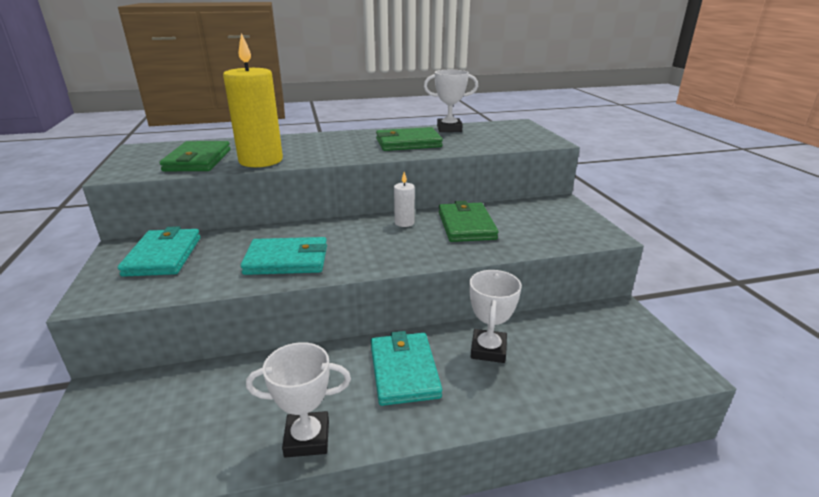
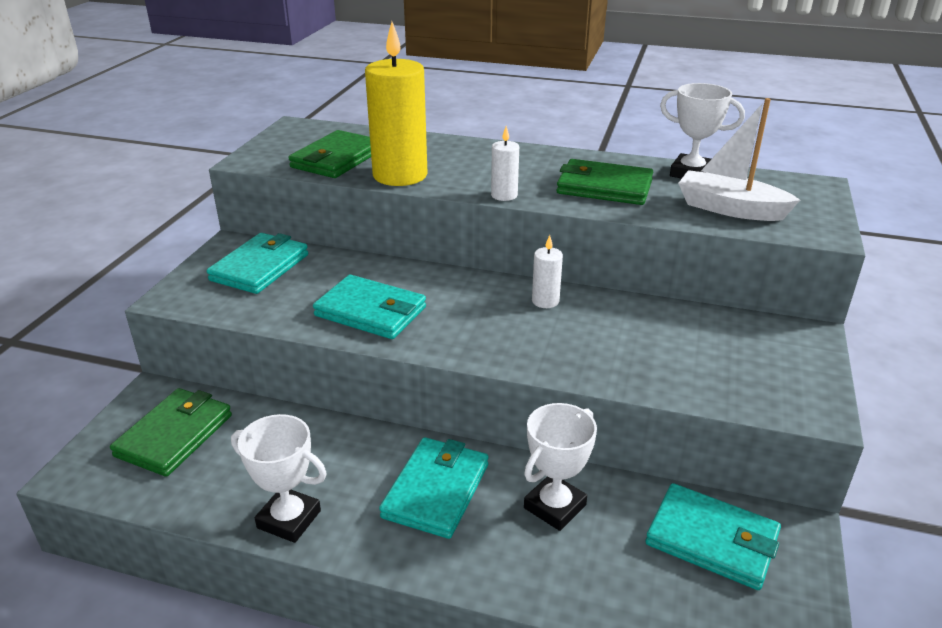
camera: 30 degrees right, 5 degrees up
green wallet [439,201,498,242] -> green wallet moved to [110,388,232,477]
none -> white candle [491,126,519,201]
none -> turquoise wallet [645,483,781,590]
none -> white boat [678,98,800,221]

